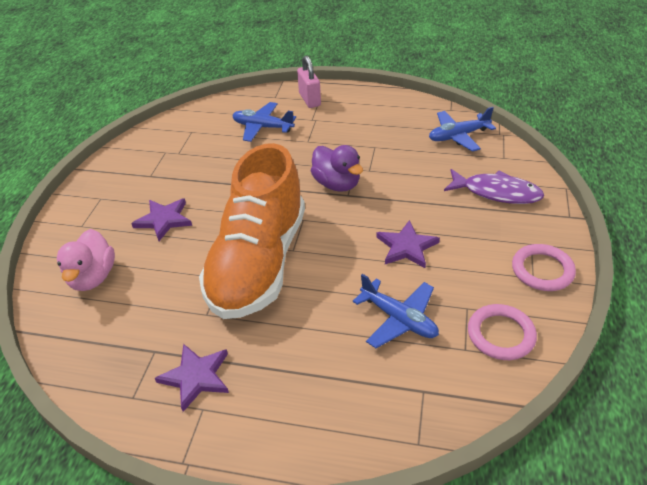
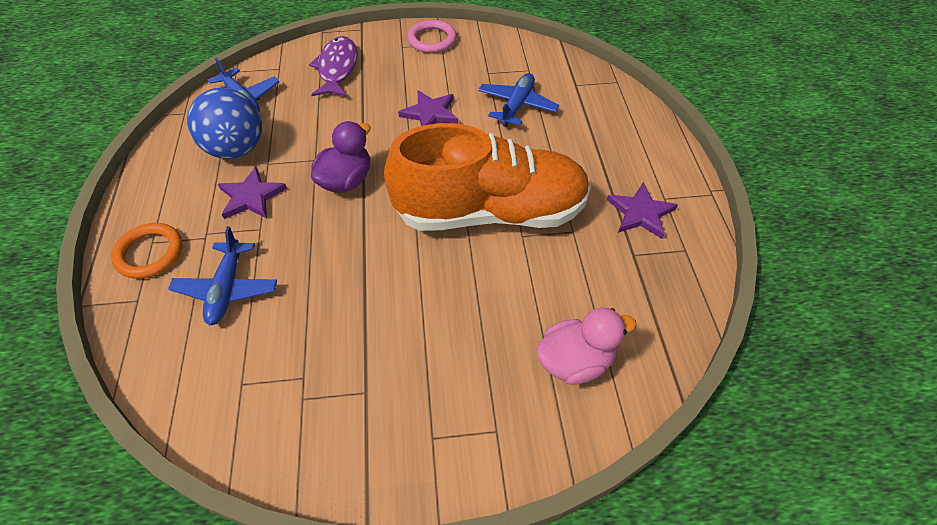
camera: 110 degrees left, 10 degrees up
purple star [131,198,192,241] -> purple star moved to [218,167,287,219]
pink padlock [297,55,321,108] -> orange ring [111,223,182,279]
pink ring [468,304,537,360] -> none
none -> blue ball [187,88,262,159]

